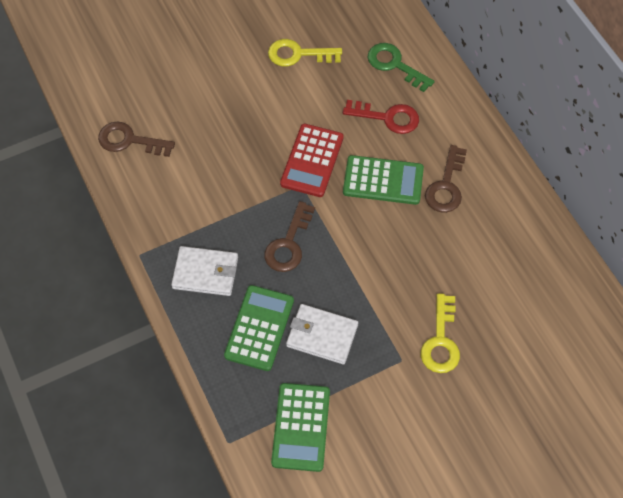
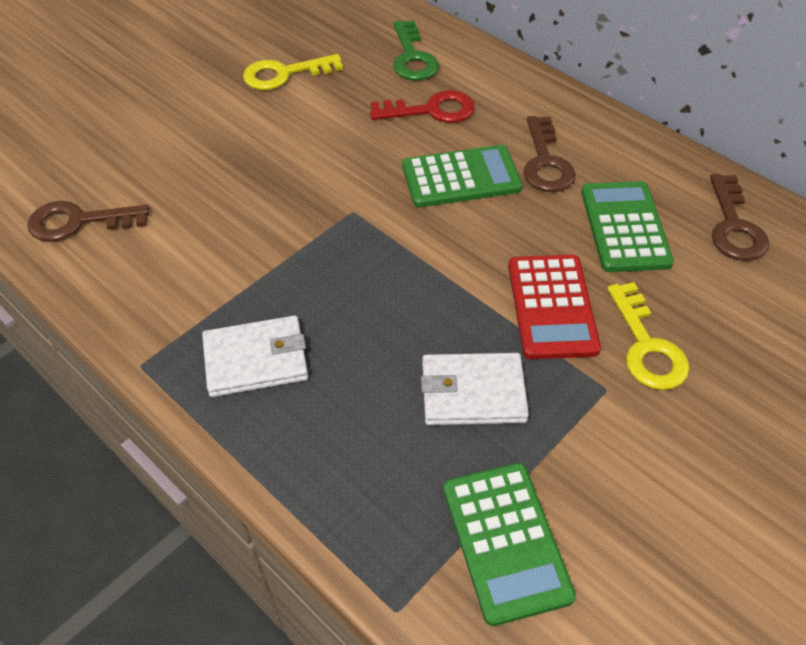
camera: 20 degrees left, 10 degrees down
green calculator [224,285,294,371] -> green calculator moved to [581,181,674,272]
brown key [264,201,315,272] -> brown key moved to [710,174,769,261]
red calculator [280,124,344,197] -> red calculator moved to [508,255,601,359]
green key [368,43,435,92] -> green key turned 120 degrees counterclockwise [393,20,439,81]

